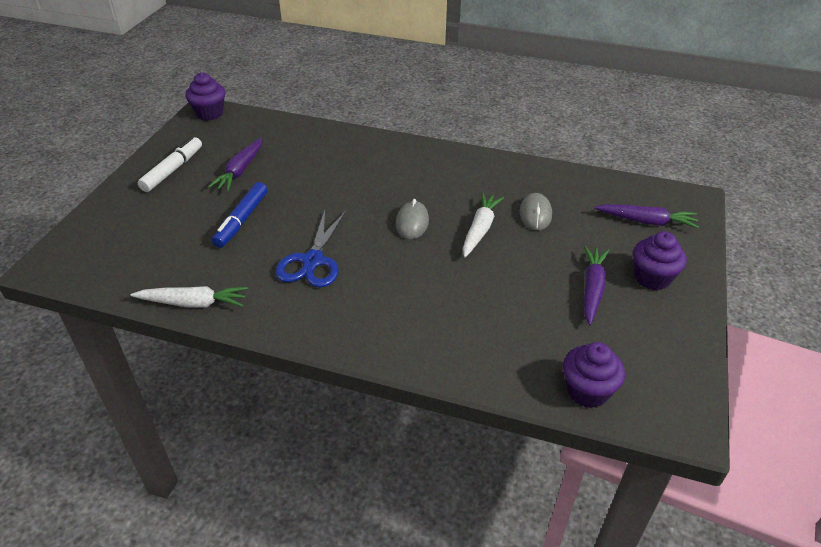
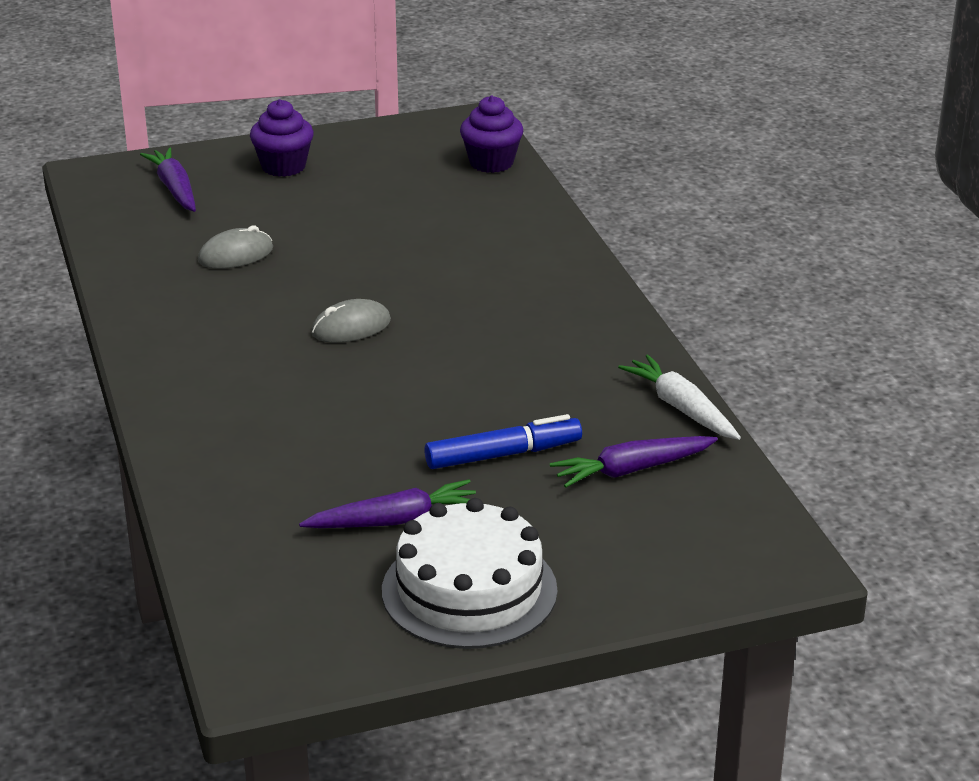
camera: 125 degrees left, 10 degrees down
white marker [138,136,202,192] -> white cake [382,498,558,649]
purple cupcake [185,72,225,121] -> none
blue scissors [276,210,346,288] -> none
white carrot [463,192,504,258] -> none
purple carrot [584,246,609,325] -> purple carrot moved to [550,436,718,488]

